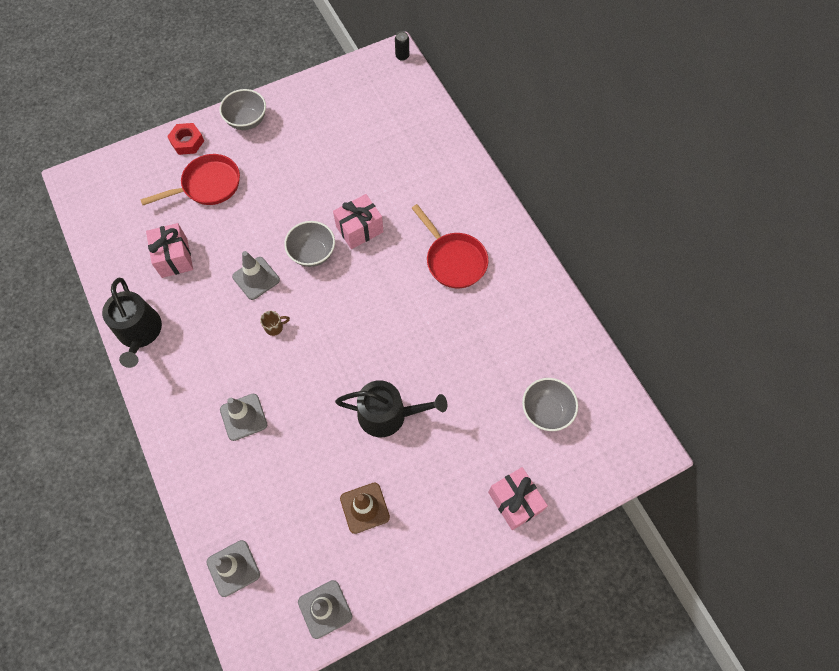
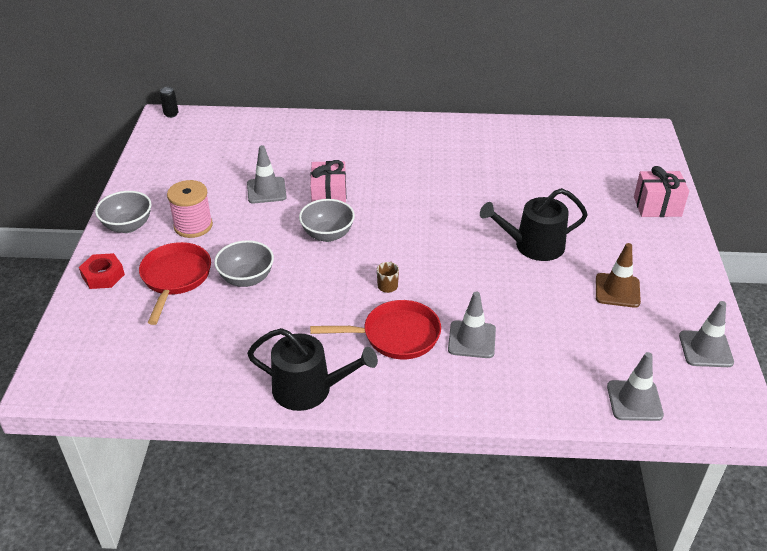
camera: 60 degrees left, 25 degrees down
pink gift [146,223,193,278] -> none
grey traffic cone [232,251,280,300] -> grey traffic cone moved to [247,145,287,203]
black watering can [335,380,447,437] -> black watering can turned 135 degrees counterclockwise [480,188,588,261]
red pan [412,204,489,288] -> red pan moved to [310,300,441,359]
grey bowl [522,378,578,431] -> grey bowl moved to [214,240,274,287]
none -> pink spool [167,180,213,238]

